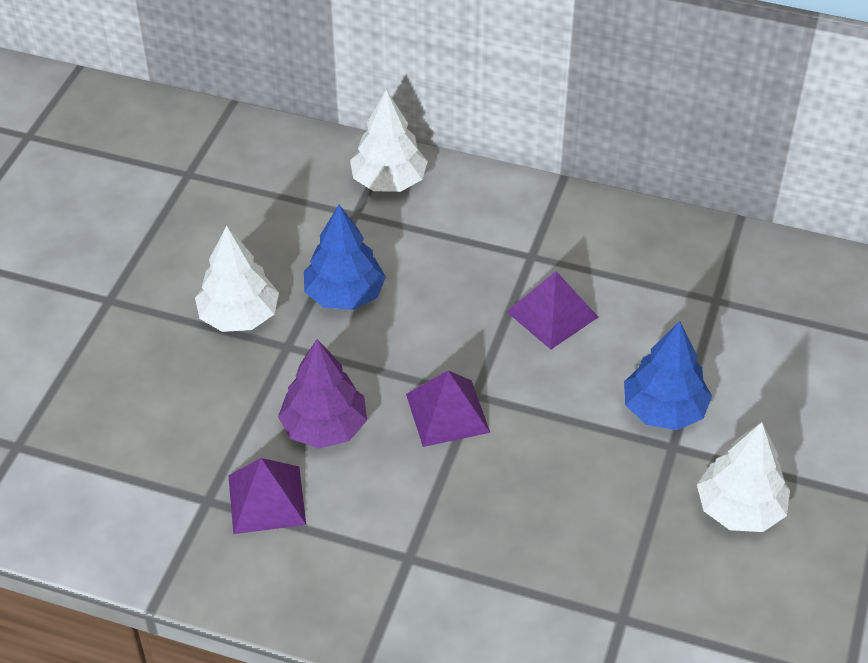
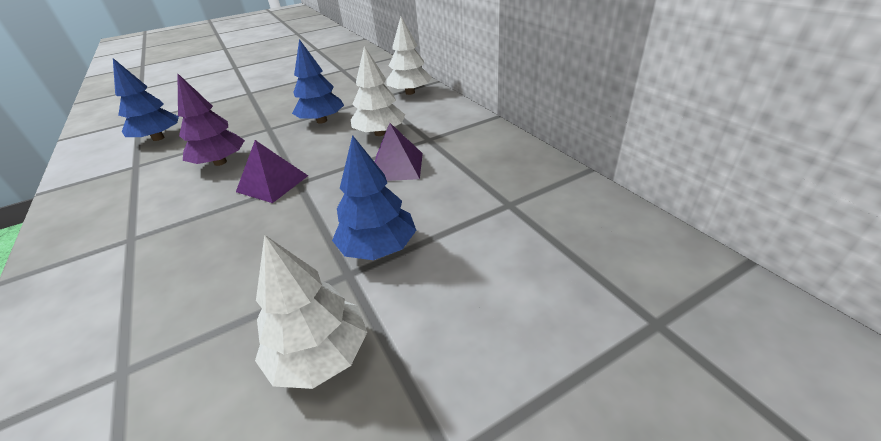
camera: 45 degrees right, 10 degrees down
white tree [195,226,279,332] -> white tree moved to [351,46,405,136]
purple pyramid [228,458,306,534] -> none
none -> blue tree [113,58,179,141]

